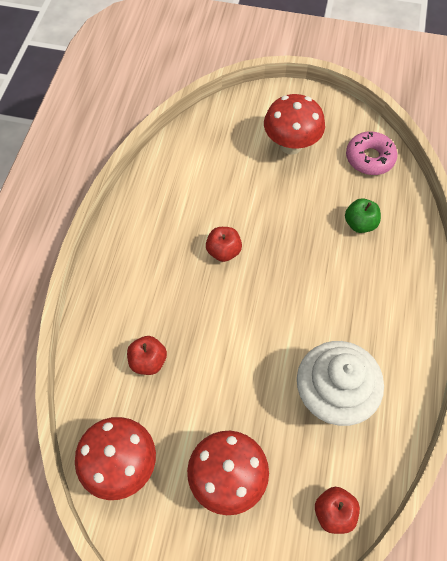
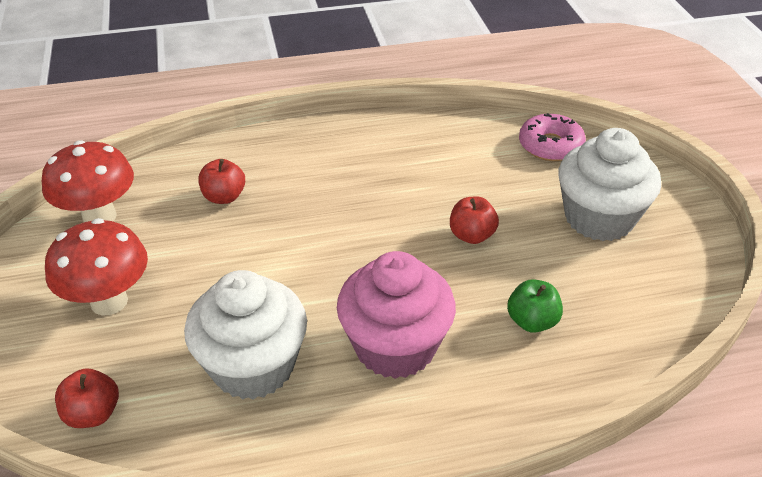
camera: 65 degrees right, 20 degrees down
red apple [206,227,242,262] -> red apple moved to [450,196,499,244]
red mushroom [264,94,325,155] -> white cupcake [559,128,661,241]
pink donut [346,131,398,175] -> pink donut moved to [519,113,586,161]
none -> pink cupcake [337,251,456,379]

